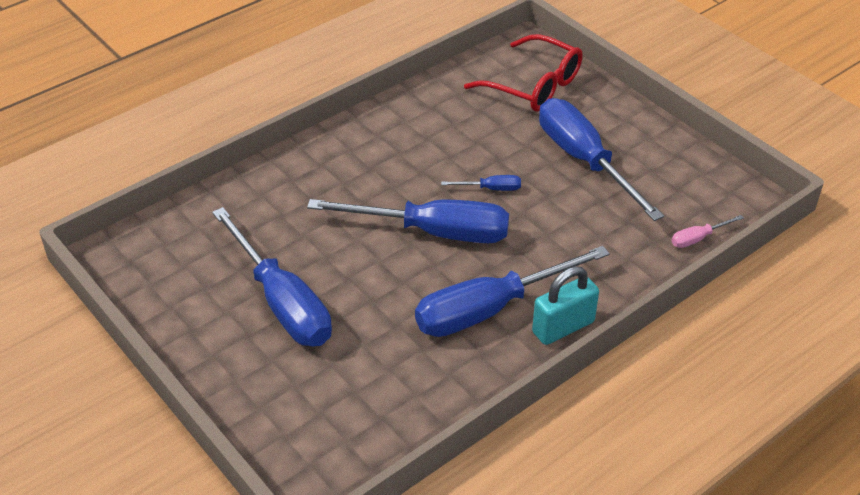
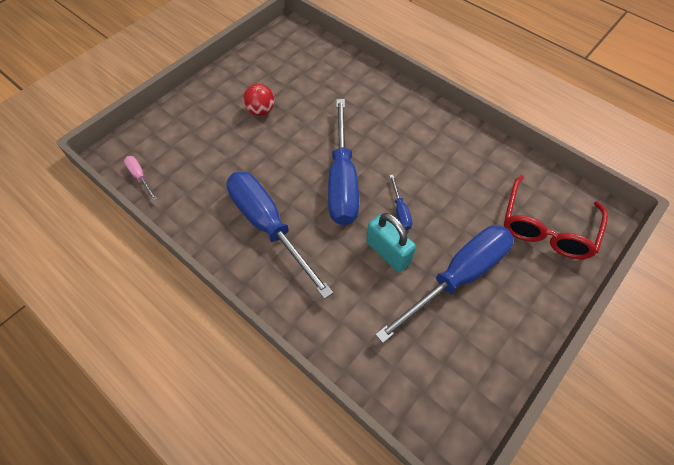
camera: 80 degrees right, 15 degrees up
blue screwdriver [212,207,332,346] -> red ball [243,84,275,116]
turquoise padlock [532,266,599,345] -> turquoise padlock moved to [366,213,416,272]
pink screwdriver [672,215,744,248] -> pink screwdriver moved to [124,156,157,201]

